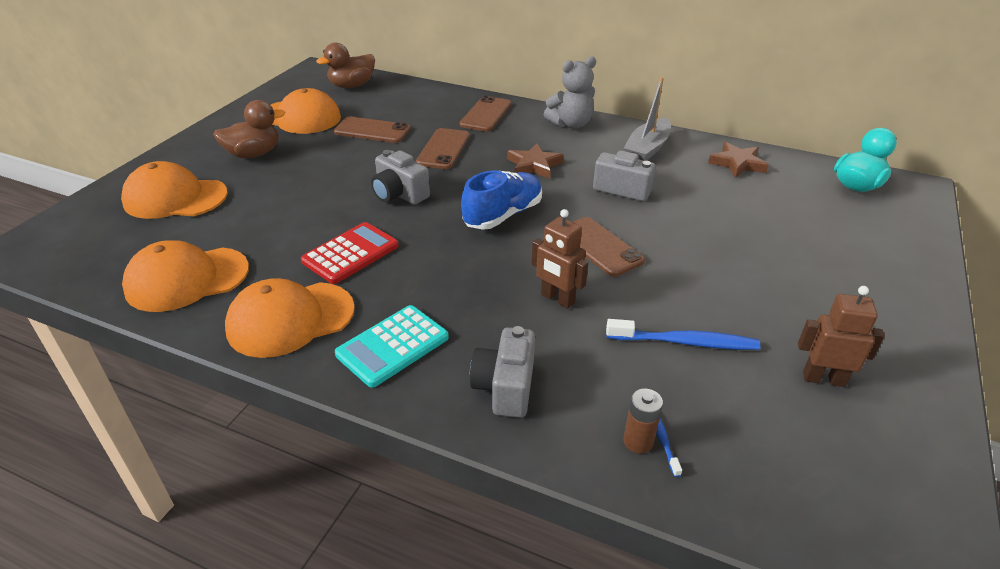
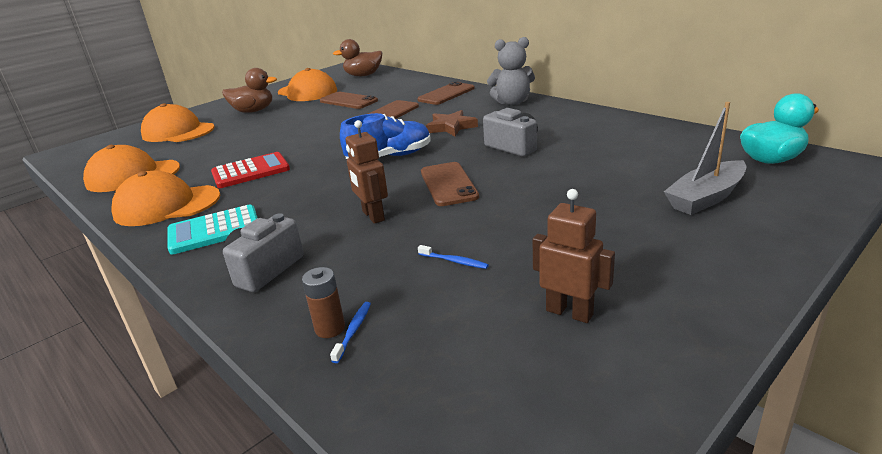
camera: 25 degrees right, 10 degrees down
grey camera [371,150,430,205] -> none
blue toothbrush [606,319,760,350] -> blue toothbrush [418,245,489,269], size x0.49
grey boat [624,77,671,161] -> grey boat moved to [664,102,746,215]
brown star [708,142,769,178] -> none

